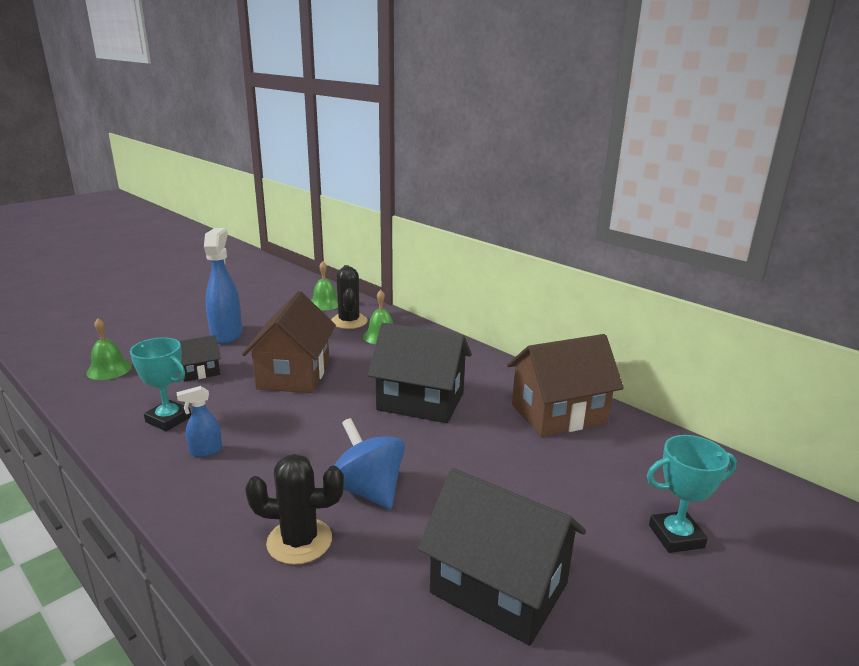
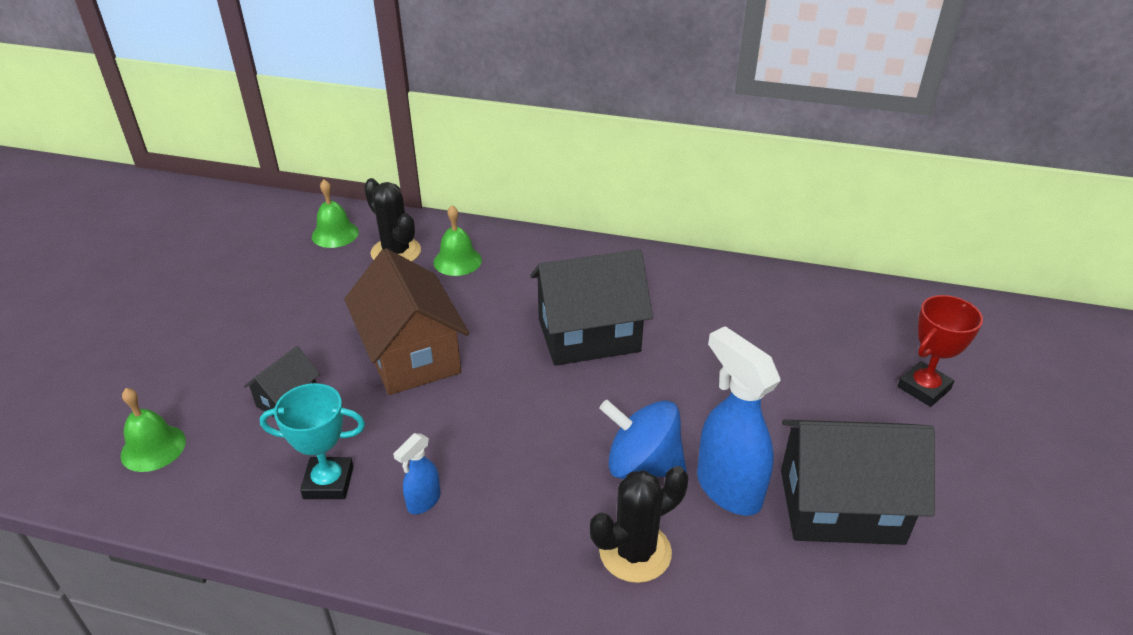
camera: 30 degrees left, 15 degrees up
blue spray bottle [204,228,242,344] -> blue spray bottle moved to [697,326,781,516]
brown house [507,334,624,437] -> none
turquoise trophy [647,435,737,553] -> red trophy [898,295,983,407]

